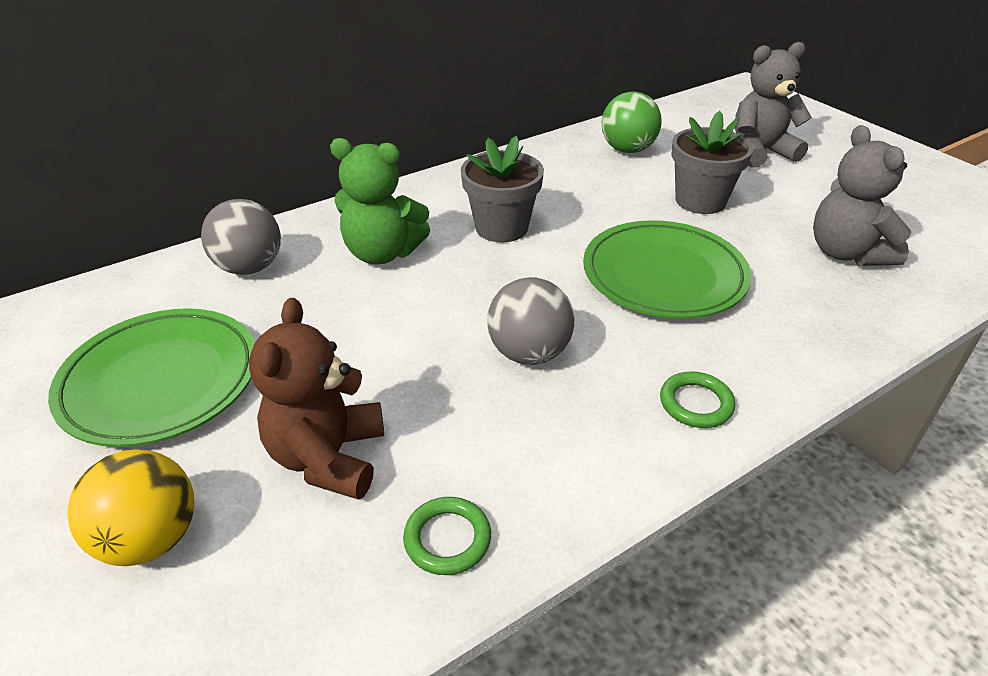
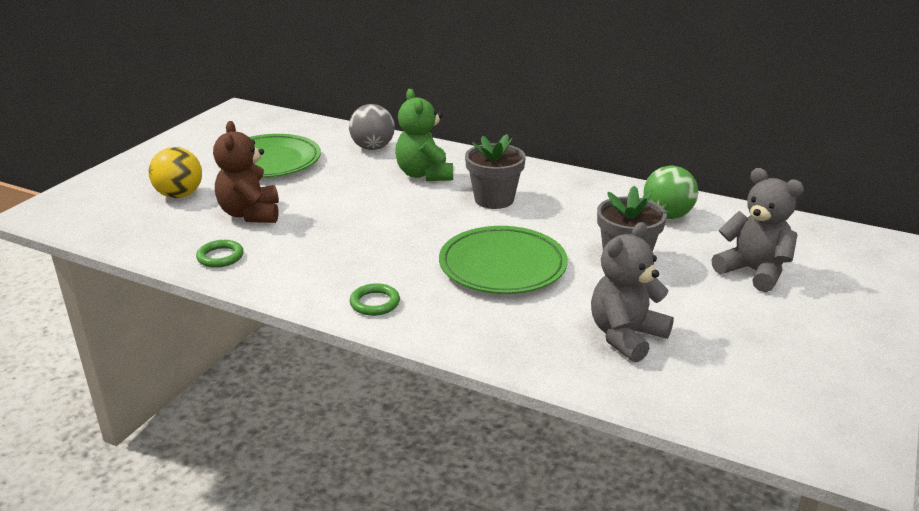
camera: 60 degrees right, 10 degrees down
brown teddy bear [249,298,384,500] -> brown teddy bear turned 75 degrees counterclockwise [213,121,279,223]
grey ball [487,277,574,365] -> none

